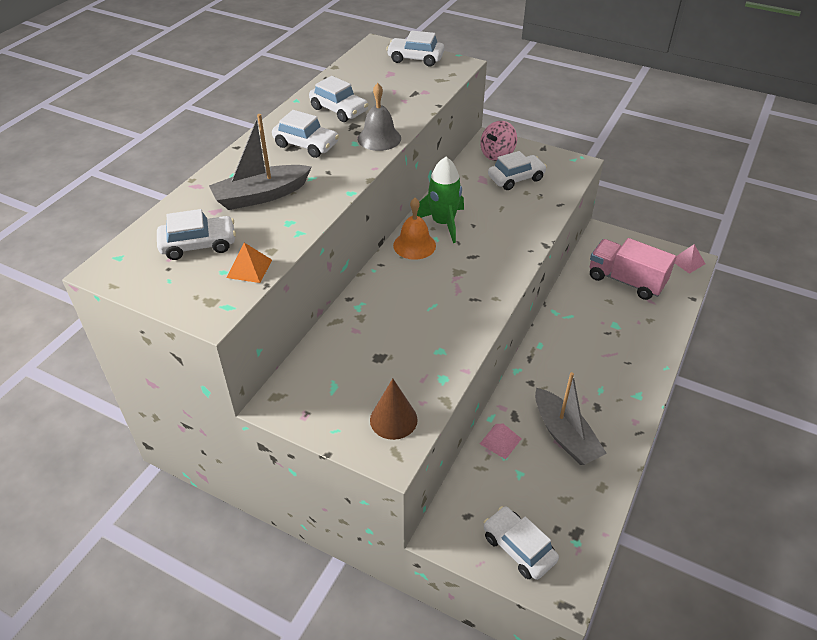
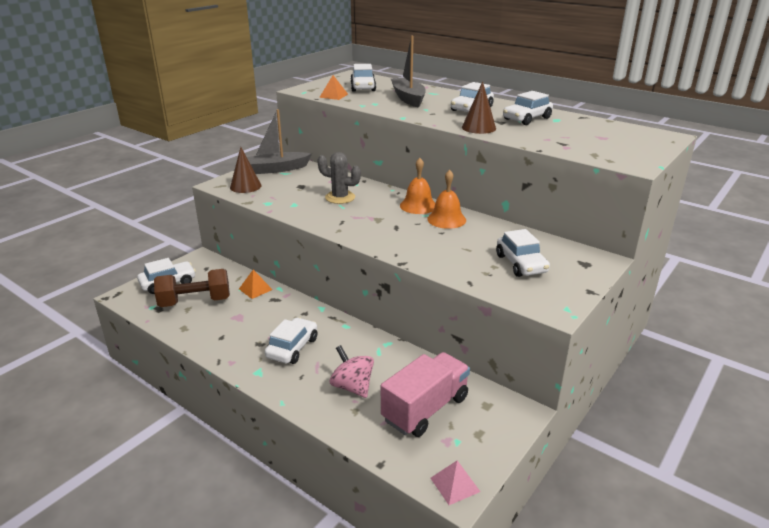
camera: 100 degrees right, 15 degrees down
grey bell [358,83,401,151] -> brown cone [462,81,496,134]
white car [386,30,444,67] -> white car moved to [265,317,317,364]
green rocket [417,157,464,243] -> orange bell [427,170,466,229]
pink spinning top [480,121,517,161] -> pink spinning top moved to [330,345,374,398]
pink pyramid [480,424,522,459] -> orange pyramid [239,270,273,299]
grey boat [535,372,607,465] -> grey boat moved to [247,109,312,174]
none -> brown dumbbell [154,269,230,307]
none -> grey cactus [318,152,361,204]

